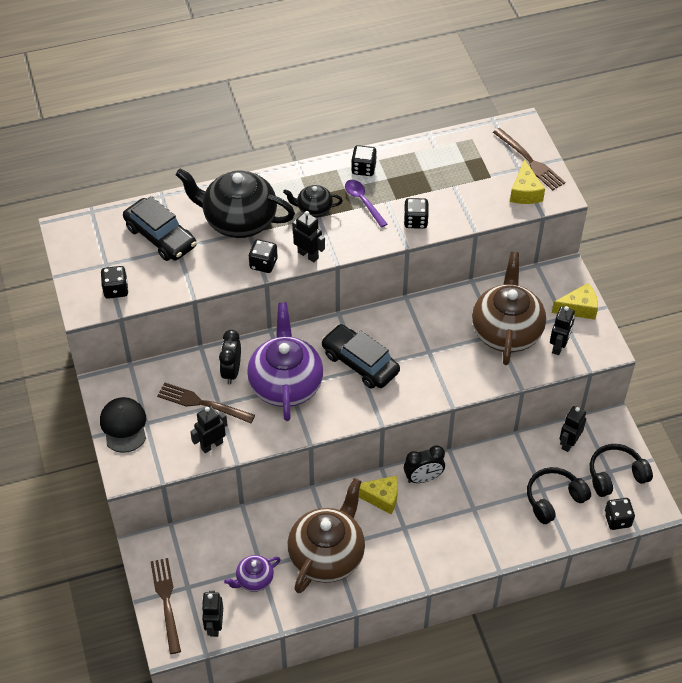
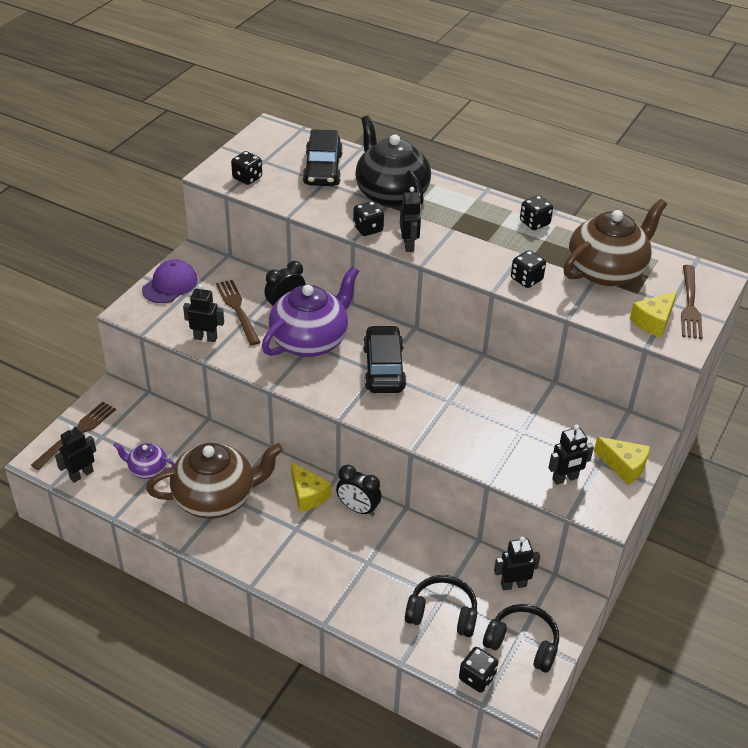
camera: 45 degrees right, 10 degrees down
black cap [100,397,146,453] -> purple cap [142,260,198,303]
black teapot [283,185,343,217] -> none
purple spoon [345,180,387,228] -> none
brown teapot [472,252,546,365] -> brown teapot moved to [563,199,667,287]

